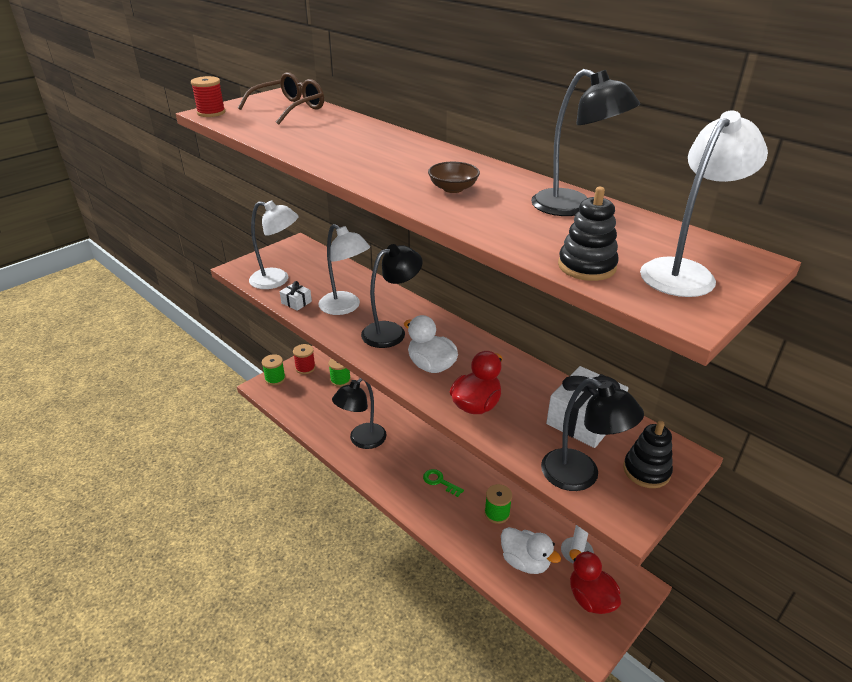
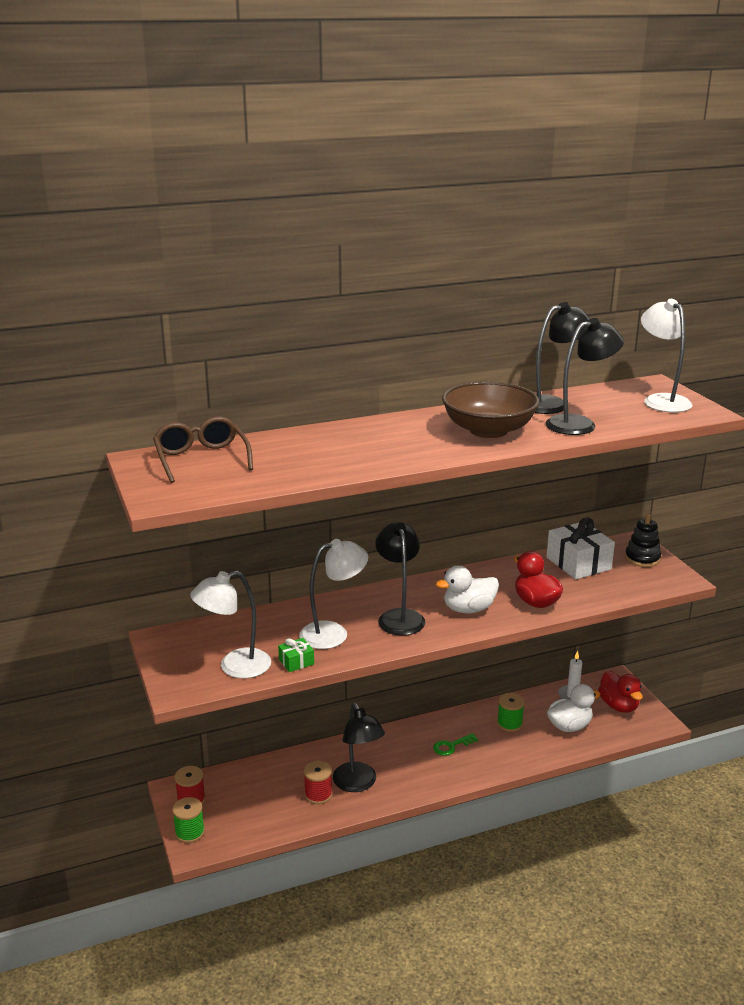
camera: 65 degrees left, 10 degrees down
red spool [191,76,225,117] -> red spool moved to [304,761,332,804]
white lamp [249,200,298,289] -> white lamp turned 150 degrees counterclockwise [190,571,271,678]
white gift [280,281,312,311] -> green gift [278,638,314,672]
green spool [328,358,351,387] -> none
brown bowl [428,162,480,193] -> brown bowl [442,381,539,438], size x2.16
black lamp [541,378,644,491] -> black lamp moved to [546,318,624,435]
black stacking toy [558,187,619,281] -> none
red duck [569,549,621,614] -> red duck turned 105 degrees counterclockwise [598,671,643,713]

